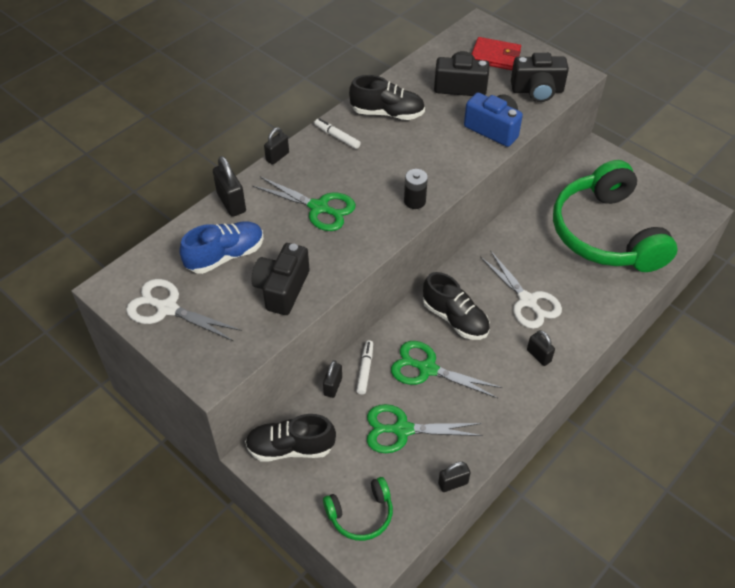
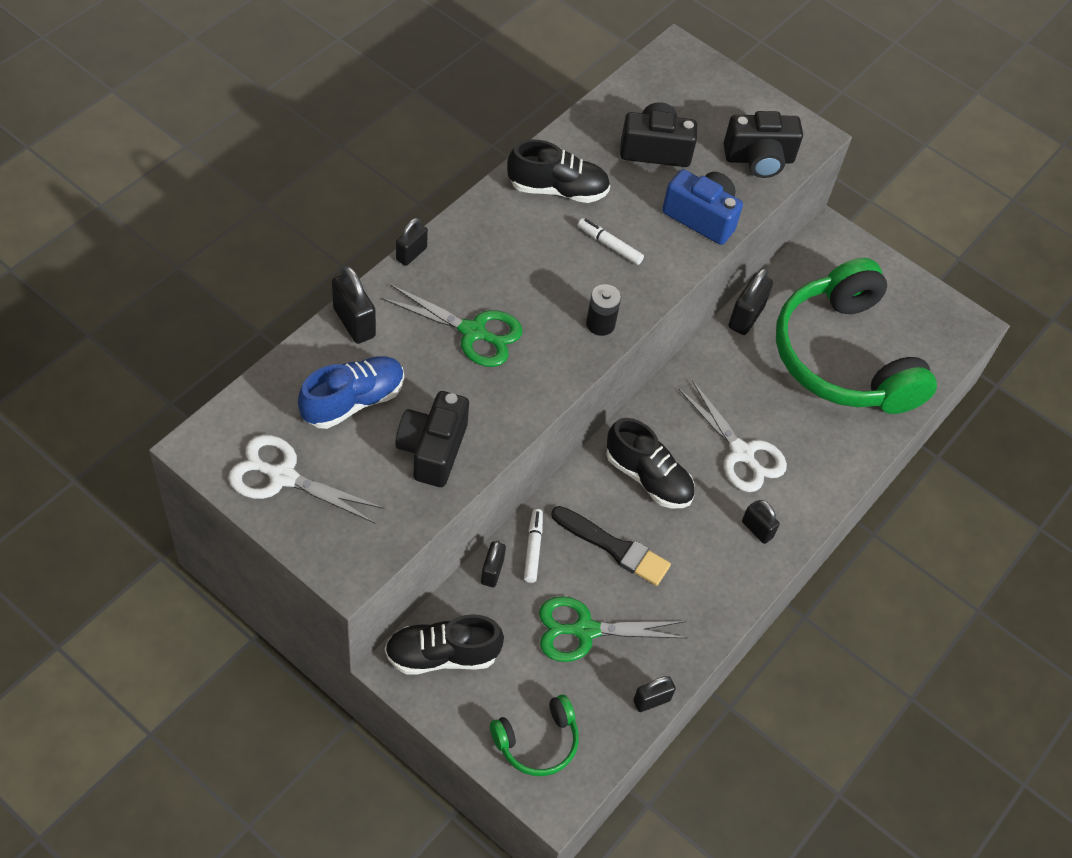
camera: 10 degrees left, 5 degrees up
white marker [314,118,361,149] -> white marker moved to [578,218,644,265]
green scissors [391,341,502,398] -> black brush [551,506,671,586]
red wallet [472,37,521,70] -> none
none -> black padlock [729,268,773,335]

